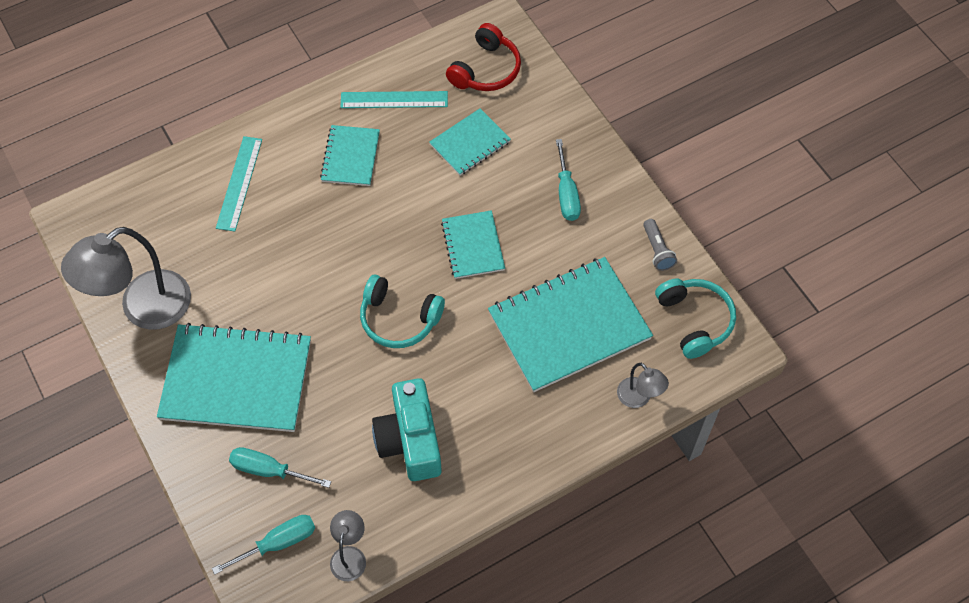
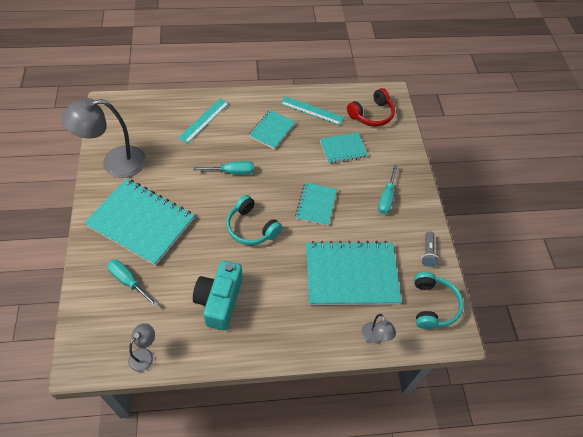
camera: 20 degrees right, 5 degrees down
turquoise screwdriver [212,515,315,575] -> turquoise screwdriver moved to [193,161,254,175]

